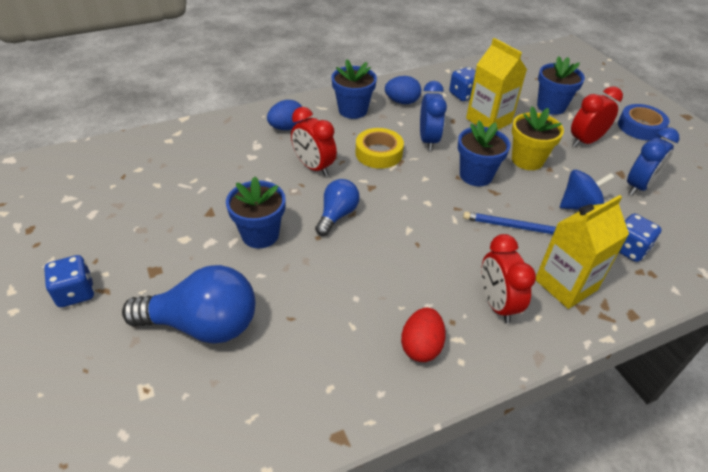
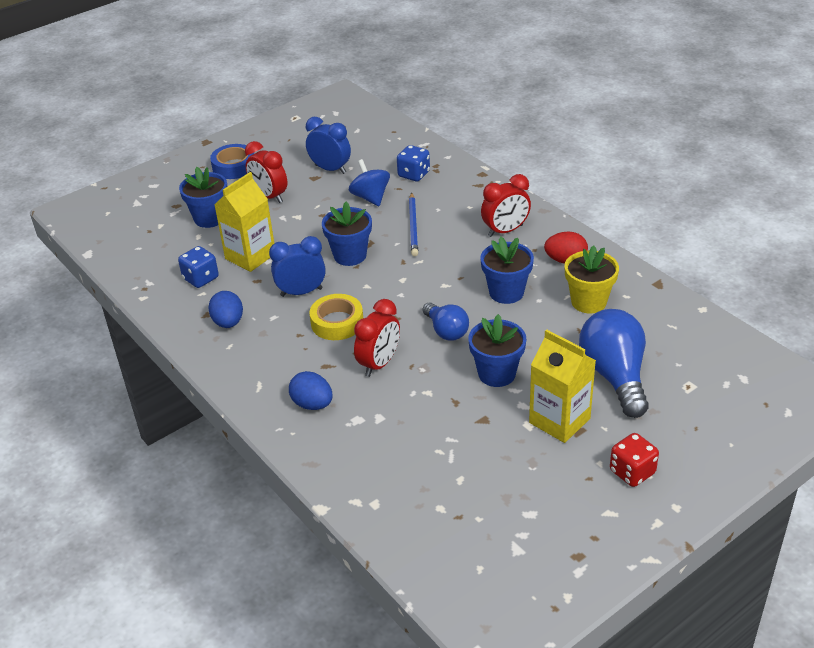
camera: 100 degrees left, 5 degrees down
blue dice [44,255,94,308] -> red dice [610,433,659,487]
blue light bulb [315,179,360,236] -> blue light bulb turned 135 degrees counterclockwise [423,302,469,341]
blue flower pot [331,59,377,119] -> blue flower pot moved to [480,237,534,304]
yellow flower pot [512,106,564,170] -> yellow flower pot moved to [565,245,619,314]
yellow carton [536,195,629,309] -> yellow carton moved to [529,329,596,443]

